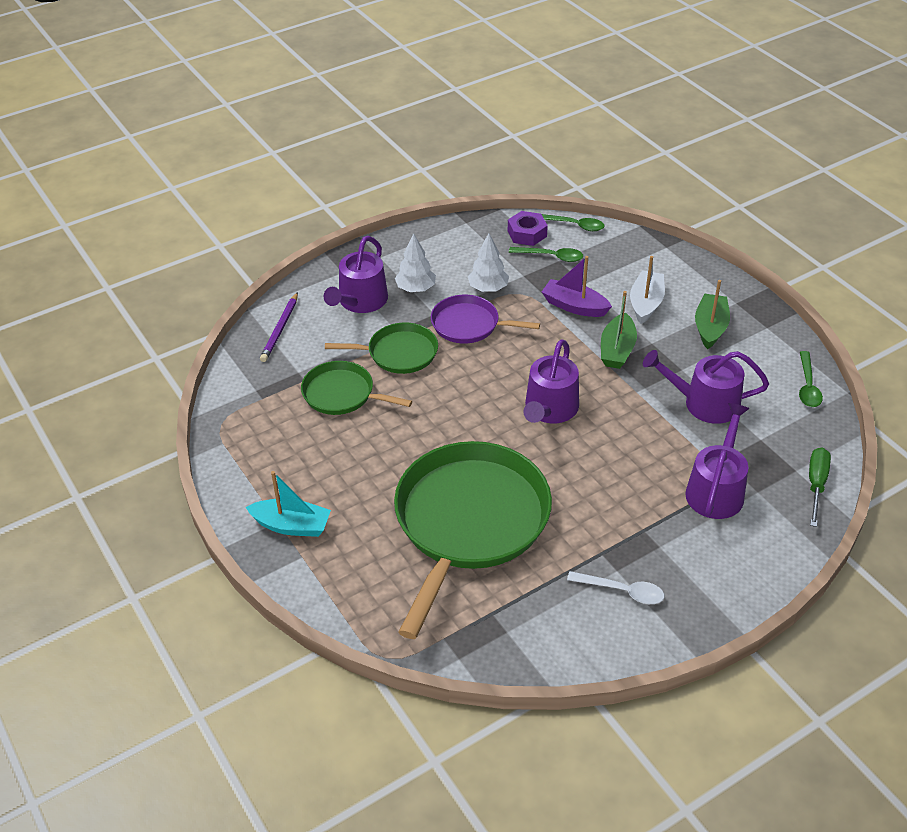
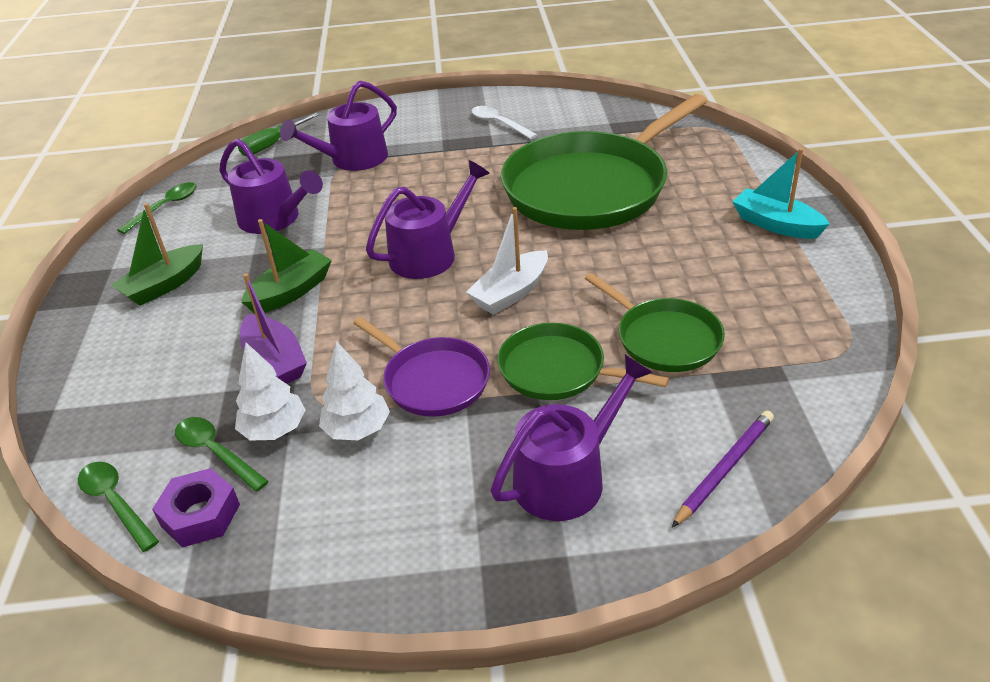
camera: 150 degrees left, 5 degrees down
white tree [395,233,436,292] -> white tree moved to [235,343,306,441]
white boat [630,256,665,324] -> white boat moved to [466,207,548,315]

